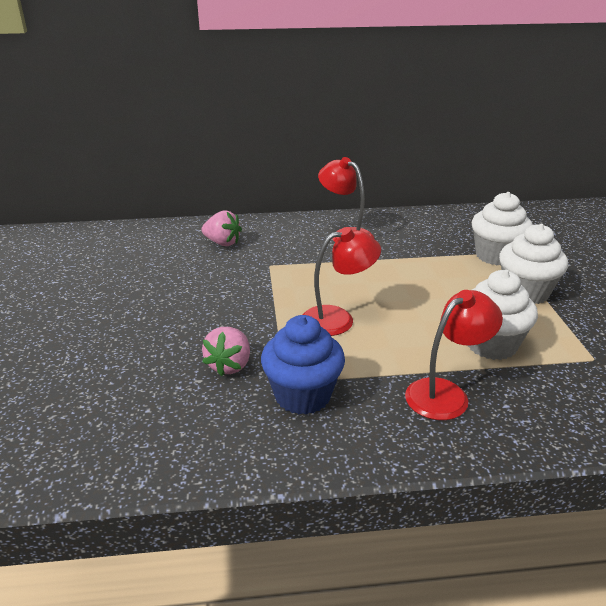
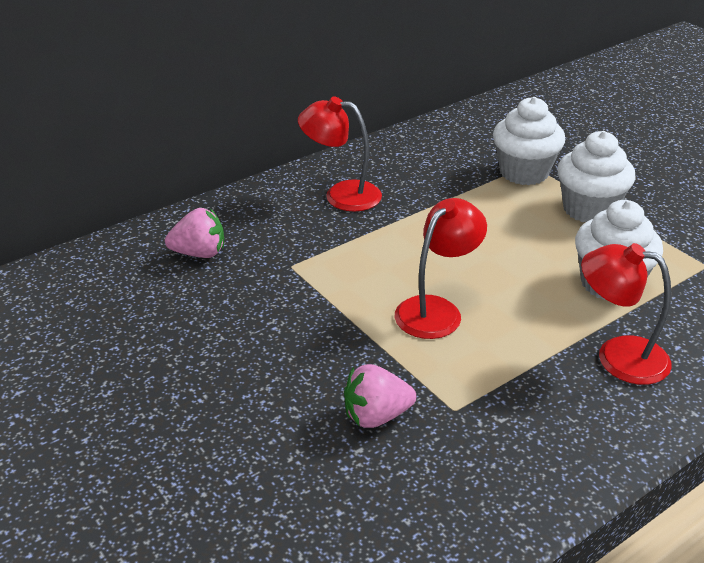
camera: 30 degrees left, 5 degrees up
pink strawberry [202,327,250,377] -> pink strawberry turned 90 degrees clockwise [344,364,416,428]
blue cupcake [261,315,345,415] -> none
red lamp [405,290,503,420] -> red lamp turned 90 degrees counterclockwise [581,243,672,385]

